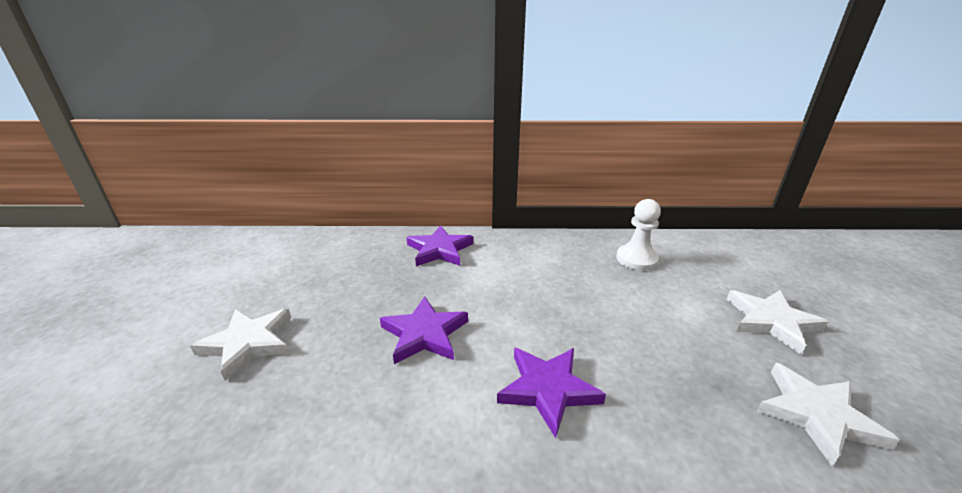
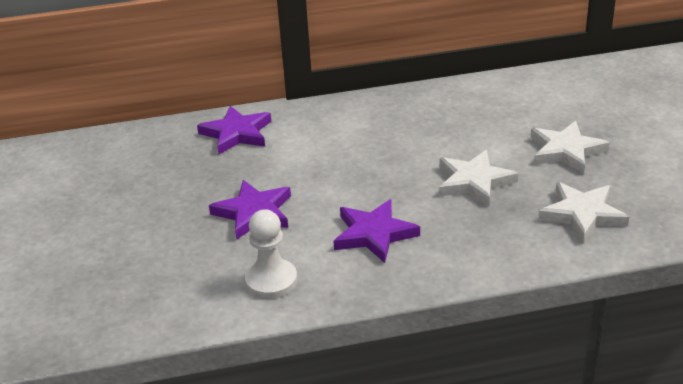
camera: 10 degrees left, 5 degrees up
white star [190,309,291,381] -> white star moved to [439,150,518,206]
white pawn [616,199,661,271] -> white pawn moved to [245,209,297,299]

